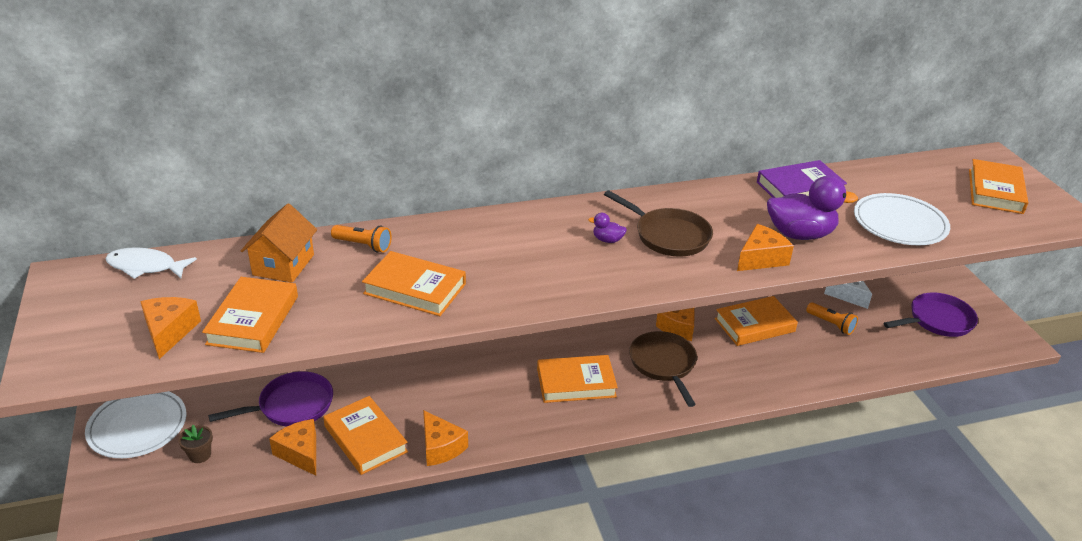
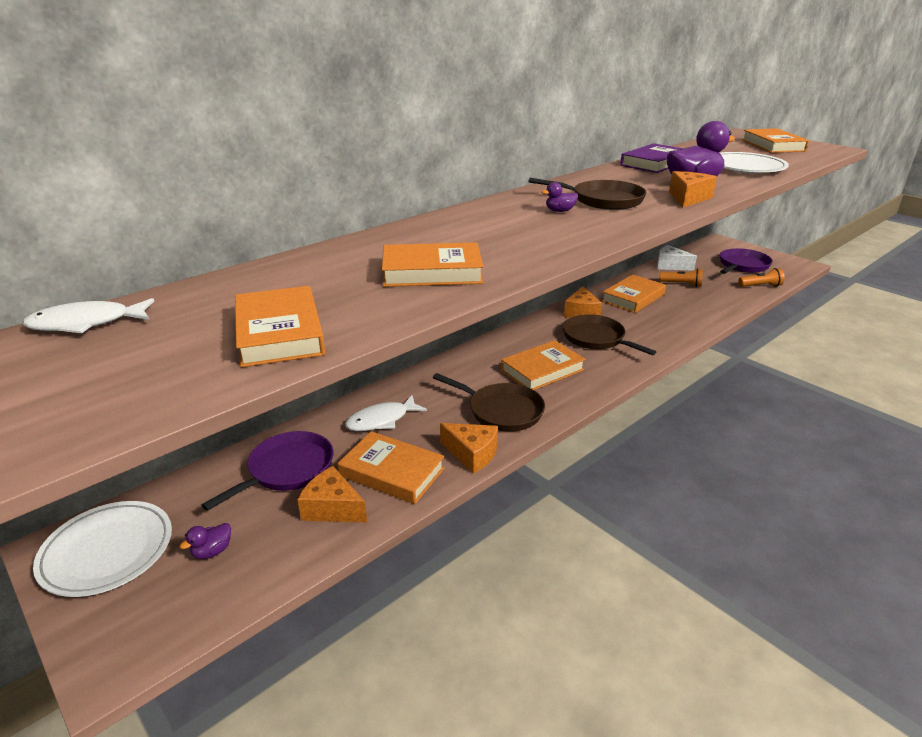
camera: 25 degrees left, 5 degrees down
orange cheese [140,297,201,359] -> none
brown flower pot [178,425,213,463] -> purple duck [180,523,231,559]
orange house [241,204,317,283] -> none
orange flashlight [331,225,392,253] -> orange flashlight moved to [738,268,785,287]
none -> white fish [345,395,427,431]
none -> brown pan [433,373,545,432]

